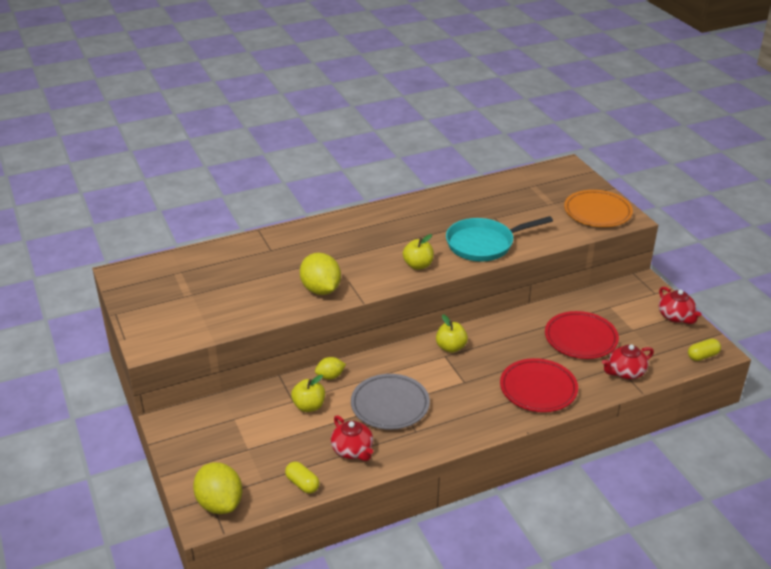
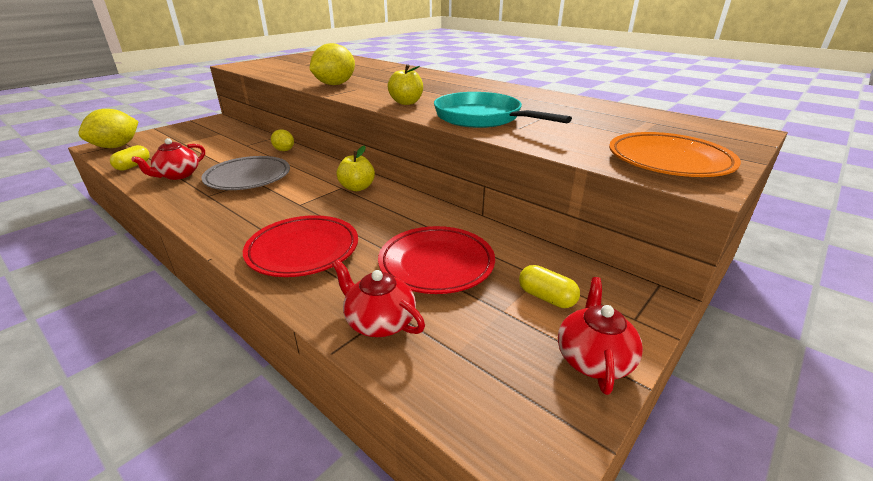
camera: 65 degrees right, 5 degrees down
yellow apple [291,375,325,412] -> none
red teapot [659,287,701,324] -> red teapot turned 150 degrees clockwise [558,277,643,395]
yellow capsule [688,339,721,361] -> yellow capsule moved to [519,265,580,308]

